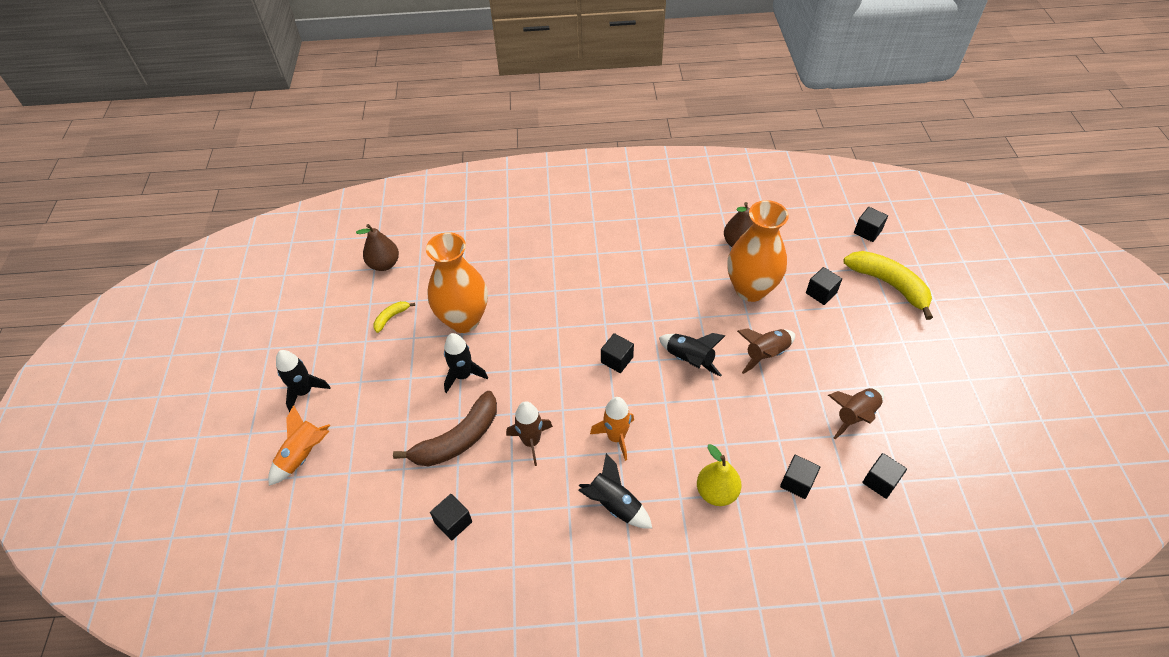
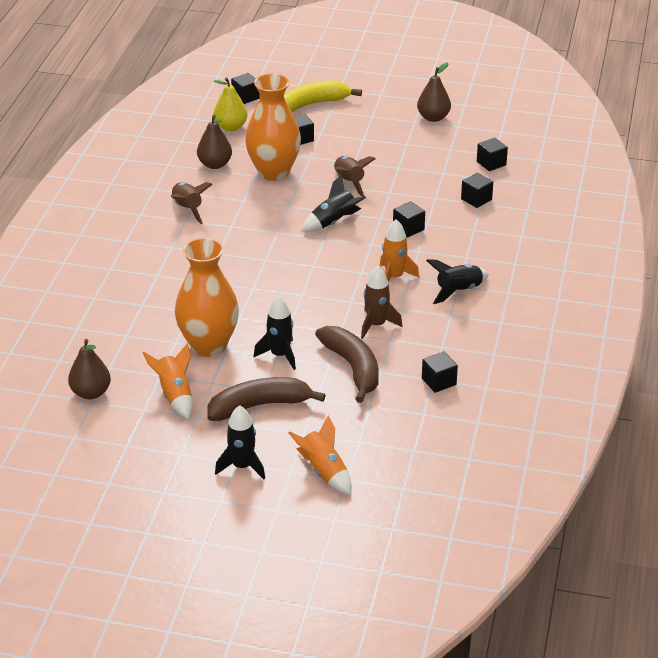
camera: 75 degrees left, 15 degrees down
yellow banana [373,301,415,333] -> orange rocket [143,343,192,419]
black cube [601,333,634,373] -> black cube moved to [393,201,425,238]
yellow pear [697,444,742,506] -> yellow pear moved to [213,78,247,131]
brown rocket [828,388,884,439] -> brown rocket moved to [171,182,212,224]
none -> brown banana [207,377,326,421]
none -> brown pear [417,62,451,122]

